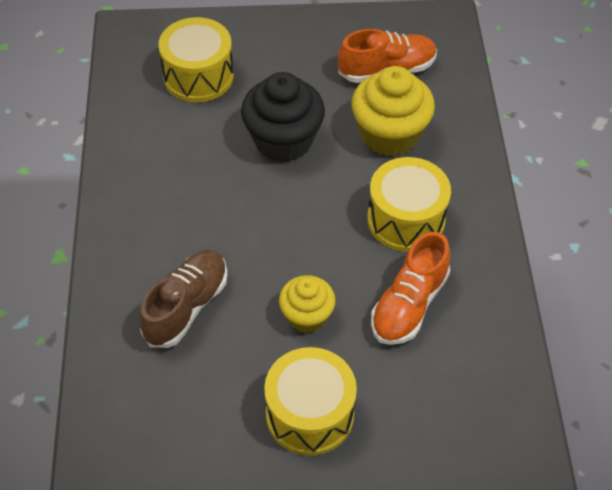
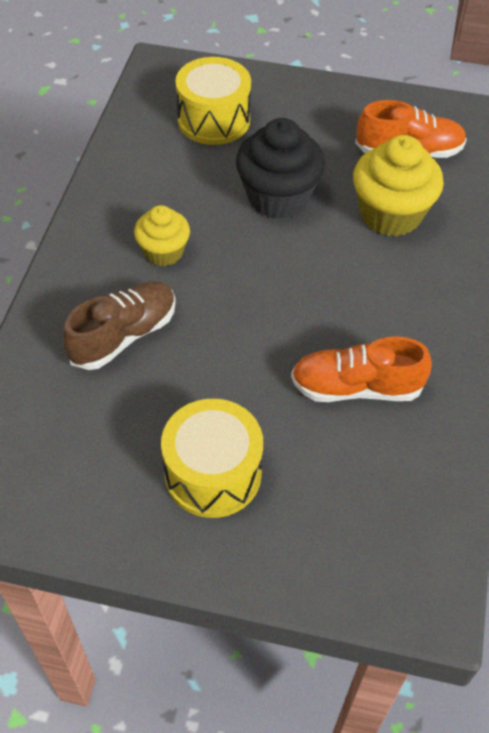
camera: 15 degrees right, 0 degrees up
yellow cupcake [279,275,336,333] -> yellow cupcake moved to [134,205,190,266]
yellow drum [367,157,451,252] -> none
orange shoe [371,232,450,345] -> orange shoe turned 45 degrees clockwise [291,336,432,402]

